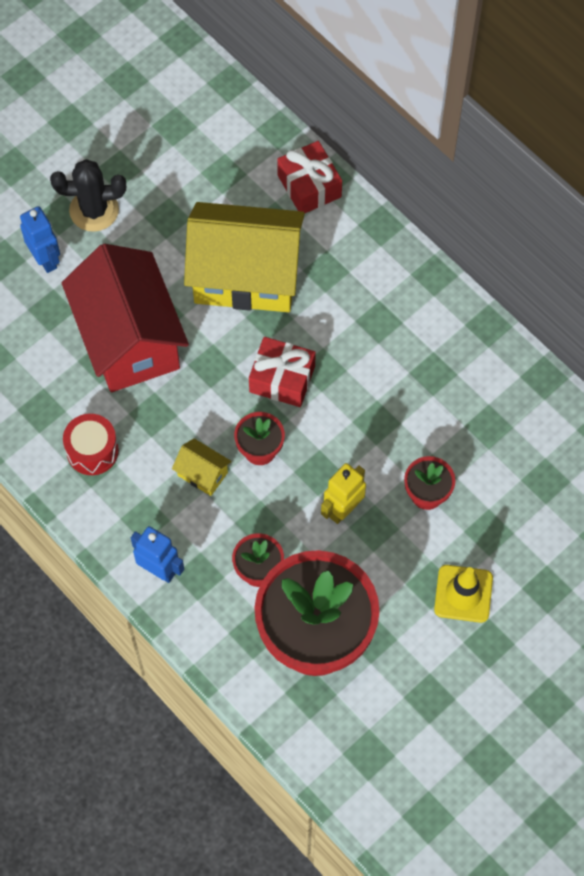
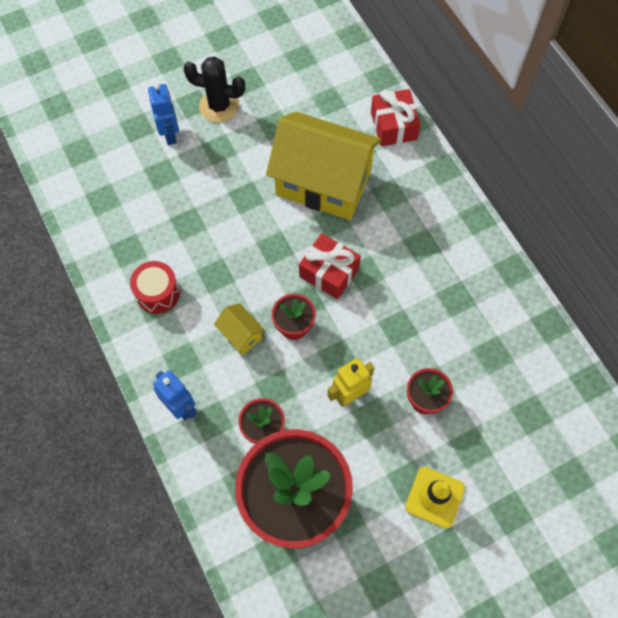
camera: 15 degrees right, 0 degrees up
red house [62,244,189,392] -> none

